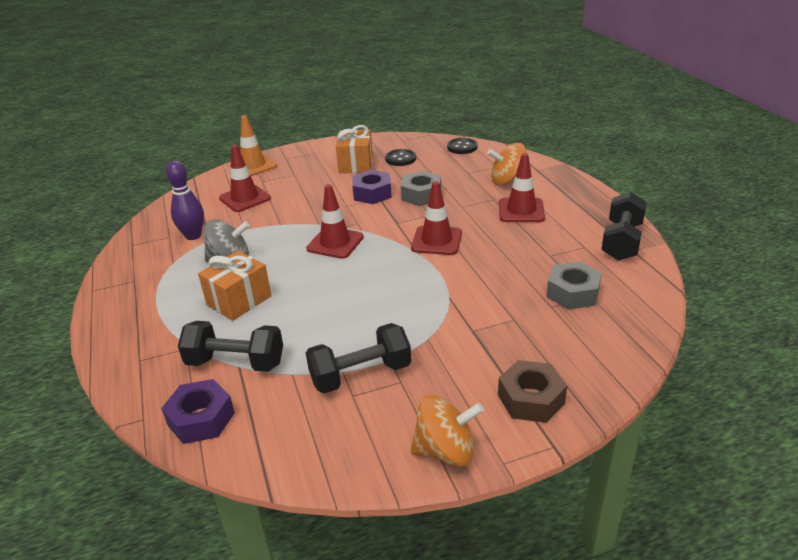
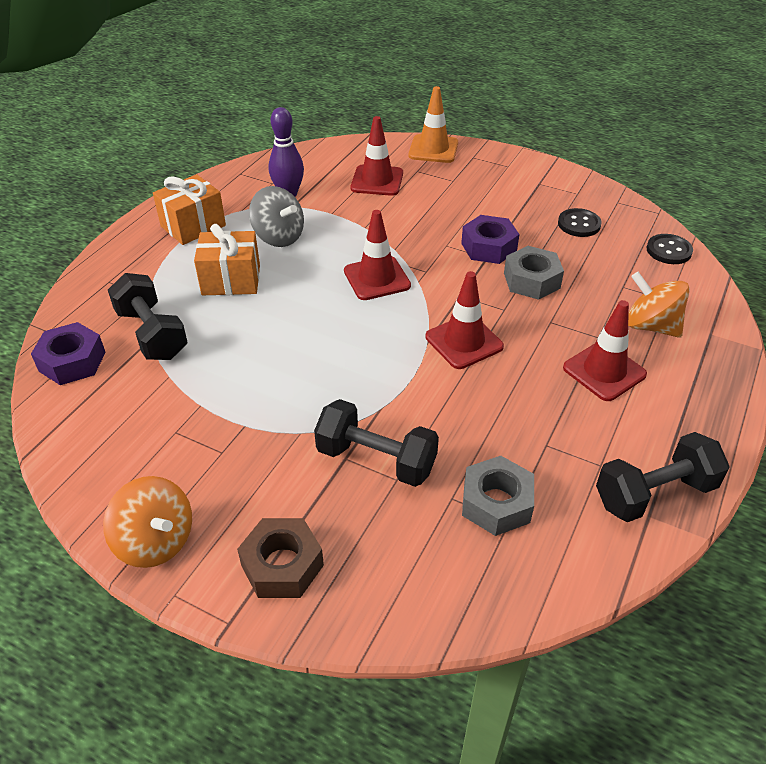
camera: 45 degrees right, 10 degrees up
black dumbbell [306,323,411,393] -> black dumbbell moved to [314,399,439,487]
orange gift [336,125,373,173] -> orange gift moved to [153,174,226,245]

